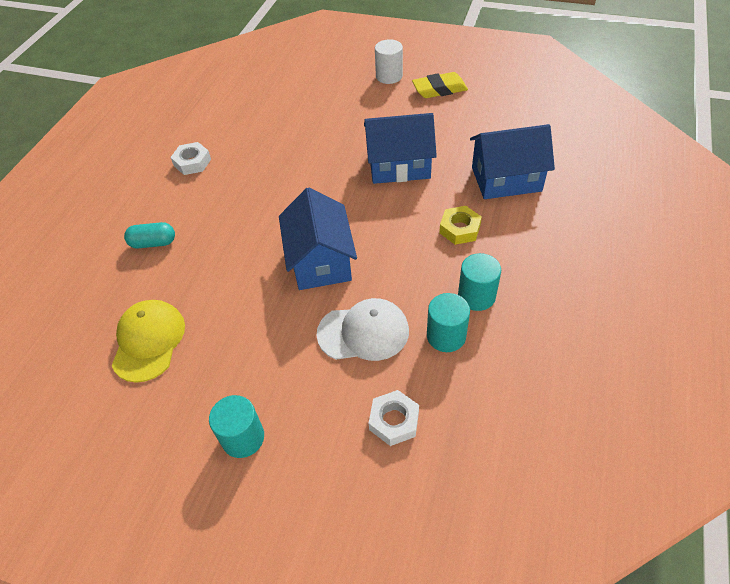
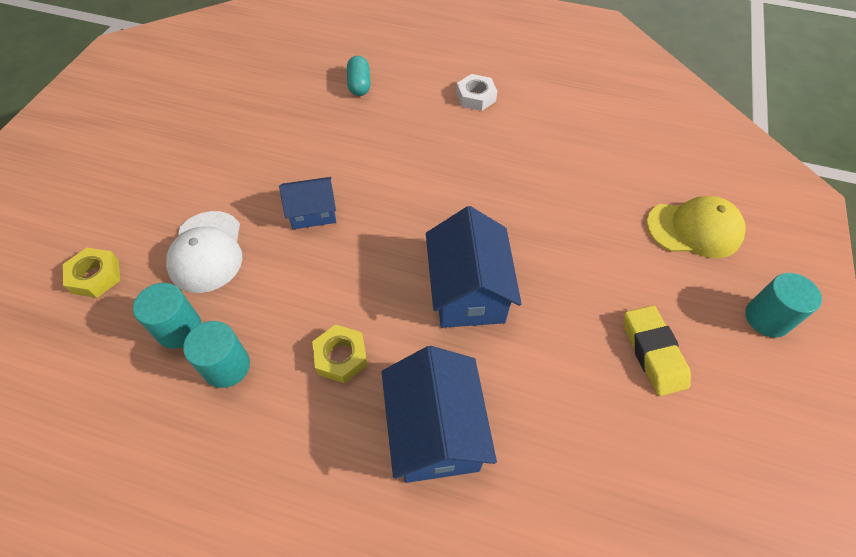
camera: 85 degrees right, 5 degrees up
yellow cap [112,300,185,383] -> yellow cap moved to [646,196,746,258]
turquoise cylinder [209,395,264,458] -> turquoise cylinder moved to [745,273,822,338]
blue house [279,188,357,290] -> blue house [279,177,336,229], size x0.60
white nut [369,390,419,446] -> yellow nut [63,248,120,298]
white cylinder [375,39,403,84] -> none

